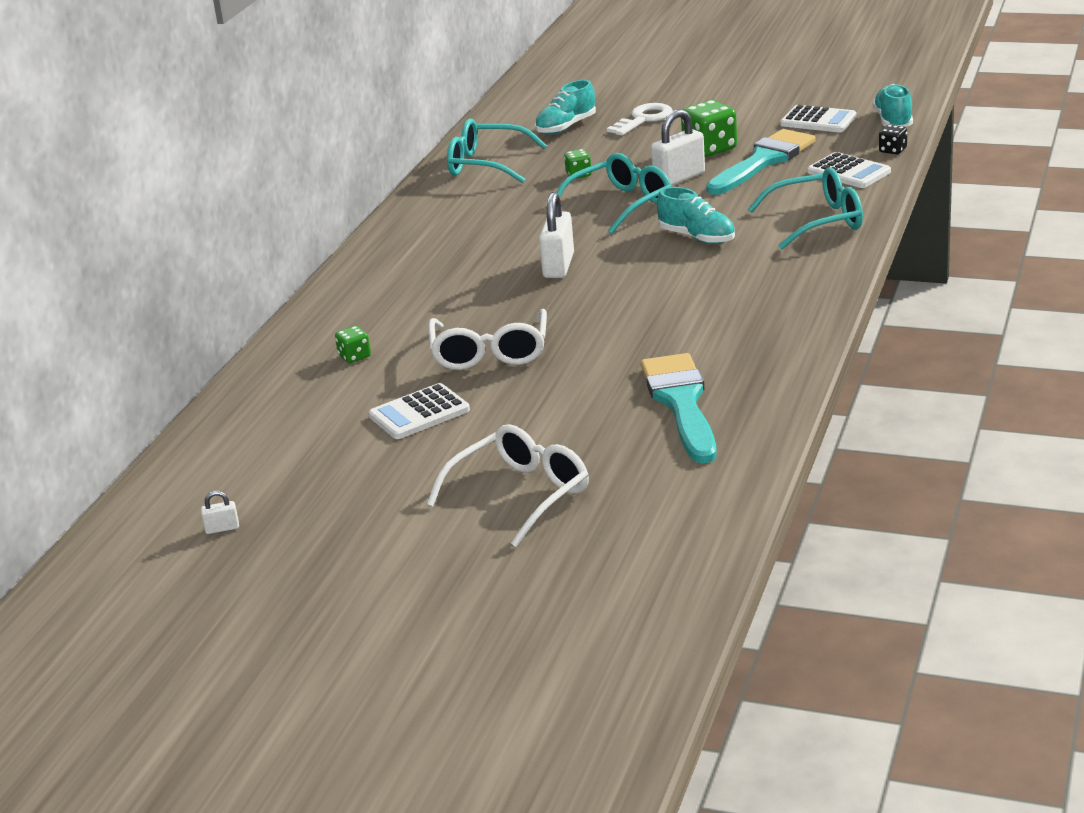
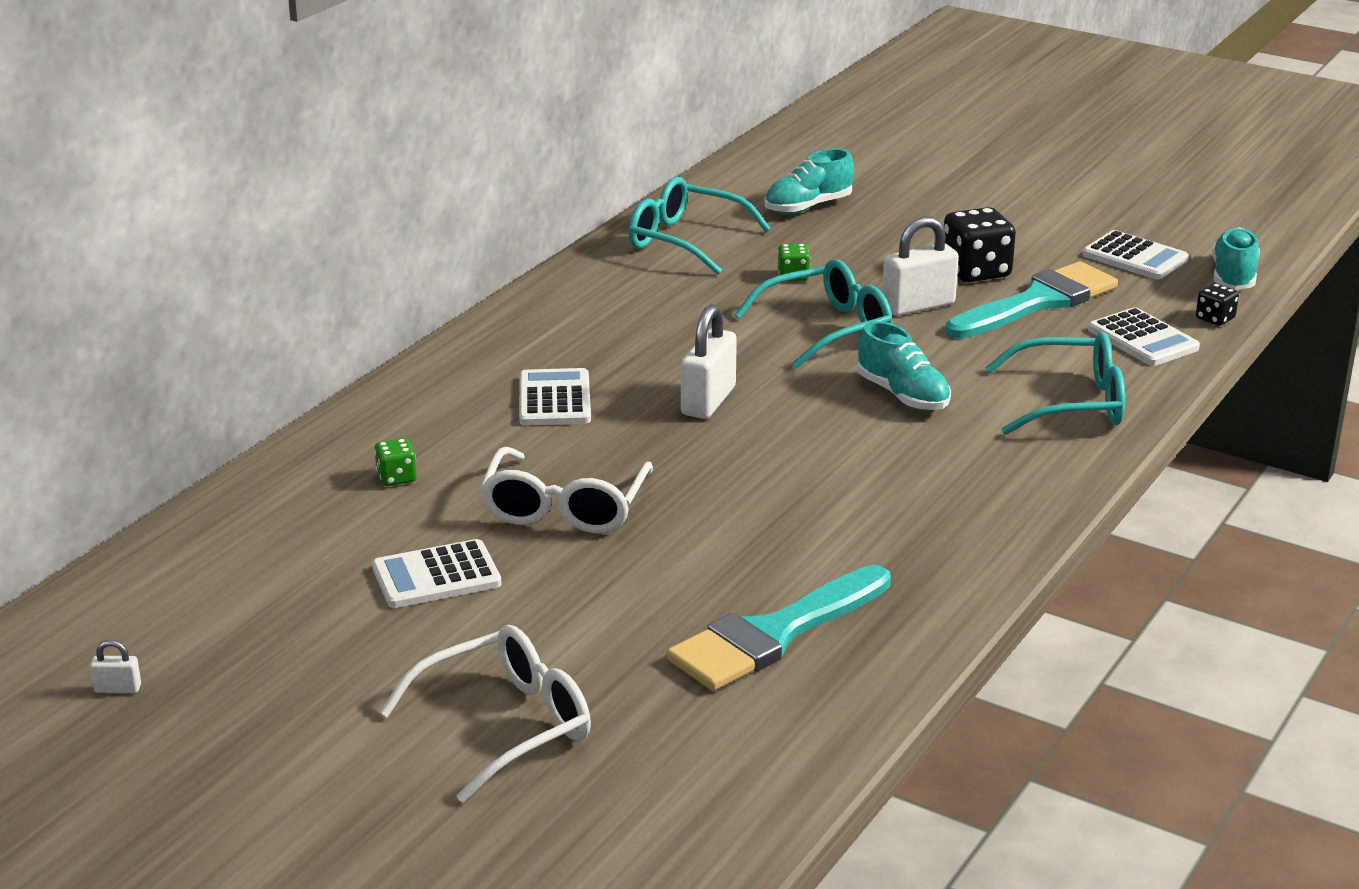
camera: 10 degrees right, 0 degrees up
white key [607,103,673,136] -> none
turquoise brush [641,353,717,464] -> turquoise brush turned 135 degrees counterclockwise [666,565,891,691]
green dice [681,100,737,157] -> black dice [944,207,1016,282]
none -> white calculator [519,368,591,425]

